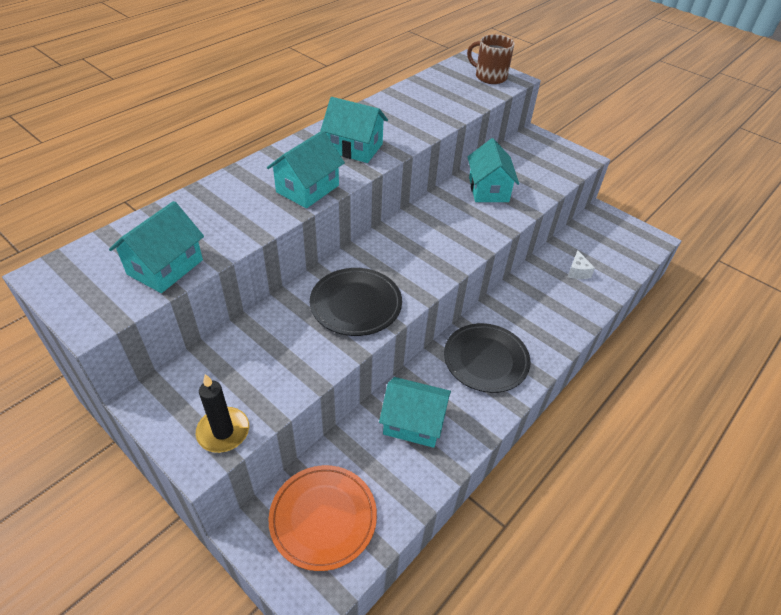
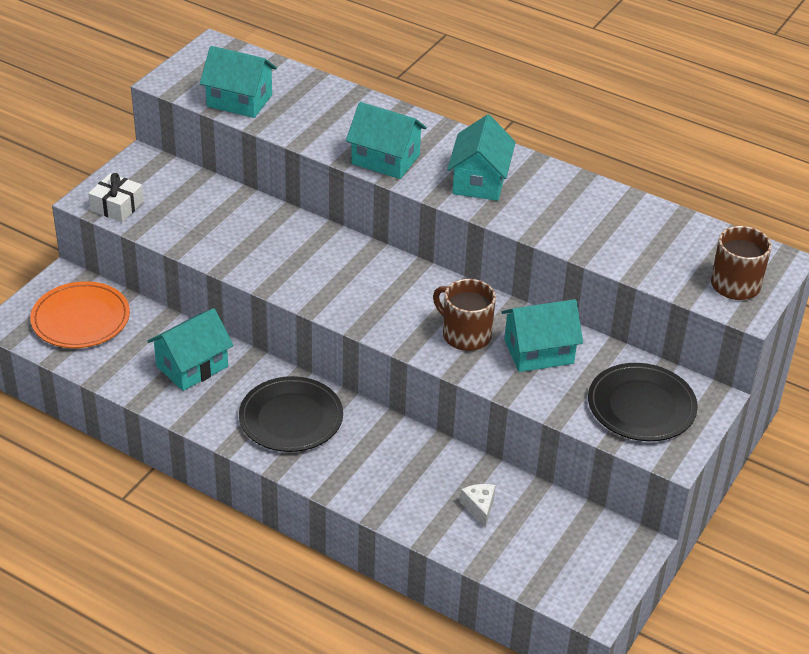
camera: 80 degrees right, 5 degrees down
black candle [196,374,249,453] -> white gift [88,173,144,222]
black plate [310,268,402,336] -> black plate moved to [588,363,698,441]
turquoise house [379,377,451,448] -> turquoise house turned 45 degrees clockwise [147,308,234,391]
white cheese [568,250,595,279] -> white cheese turned 90 degrees clockwise [460,484,495,529]
none -> brown mug [433,279,496,351]

